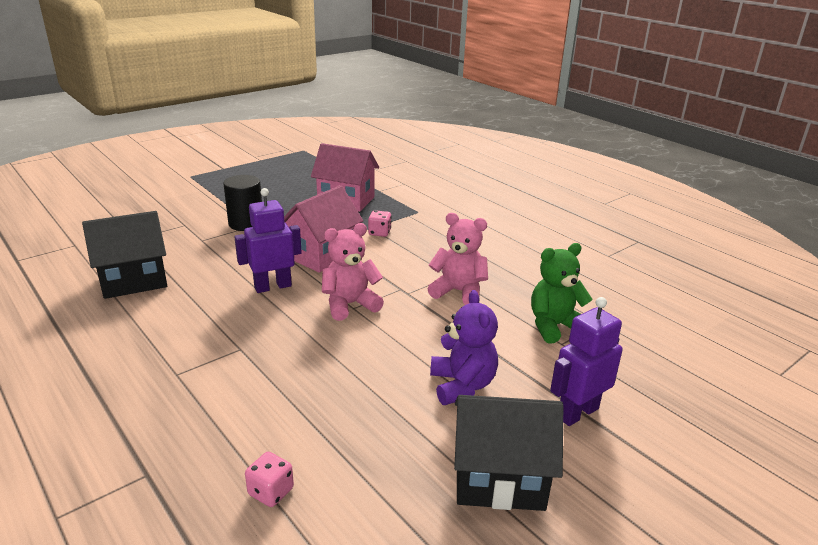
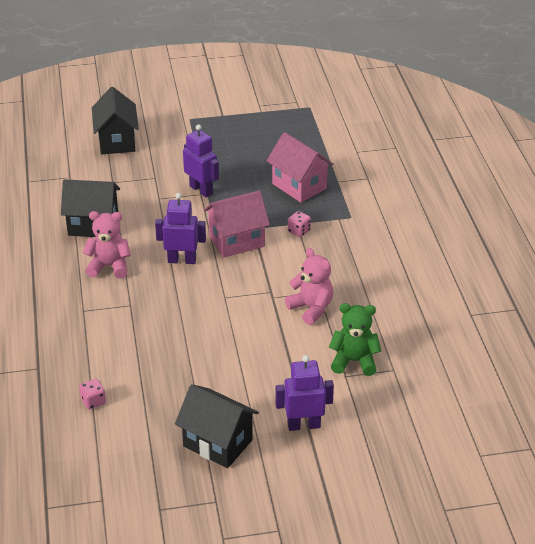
camera: 30 degrees right, 10 degrees up
black cylinder [223,175,262,231] -> purple robot [183,124,219,197]
pink teddy bear [322,223,384,321] -> pink teddy bear moved to [82,211,131,279]
purple teddy bear [430,290,498,405] -> none
none -> black house [92,87,139,154]

